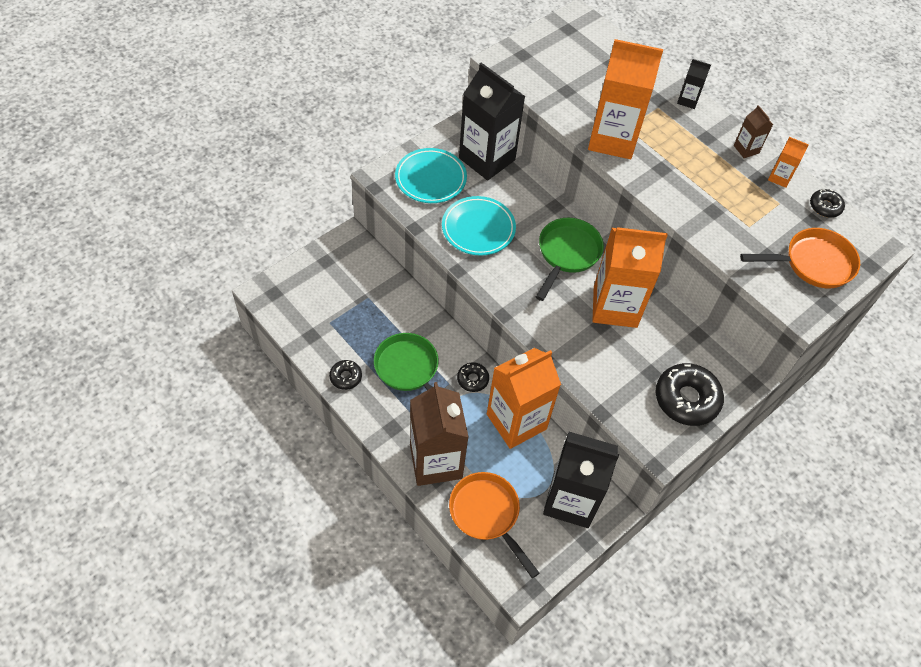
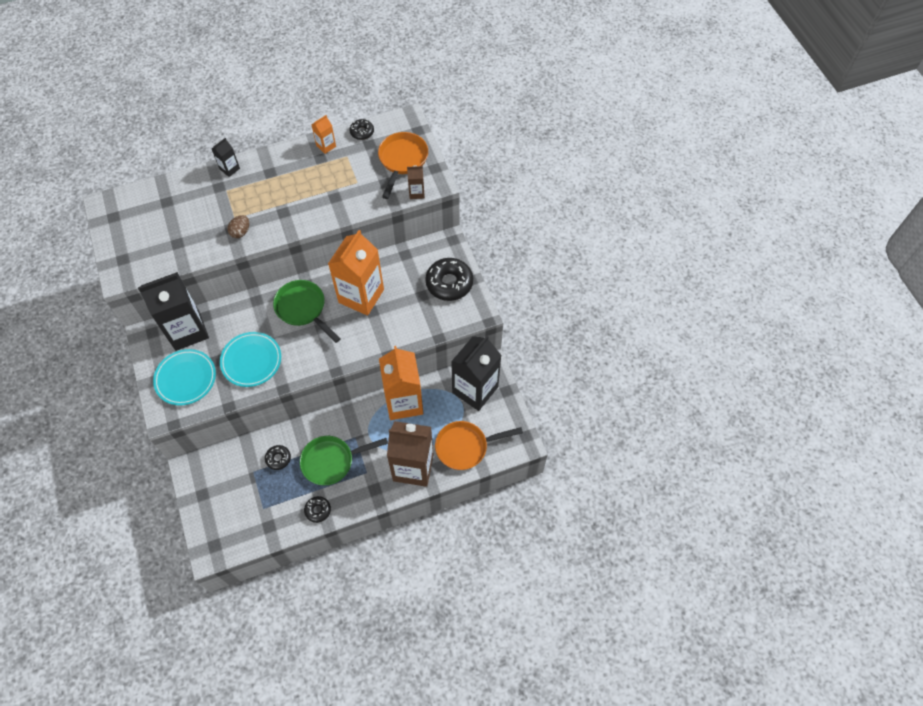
camera: 65 degrees left, 5 degrees up
black donut [457,362,489,392] -> black donut moved to [265,445,291,470]
orange carton [588,39,663,159] -> brown egg [227,215,249,238]
brown carton [734,105,773,158] -> brown carton moved to [407,165,425,199]

